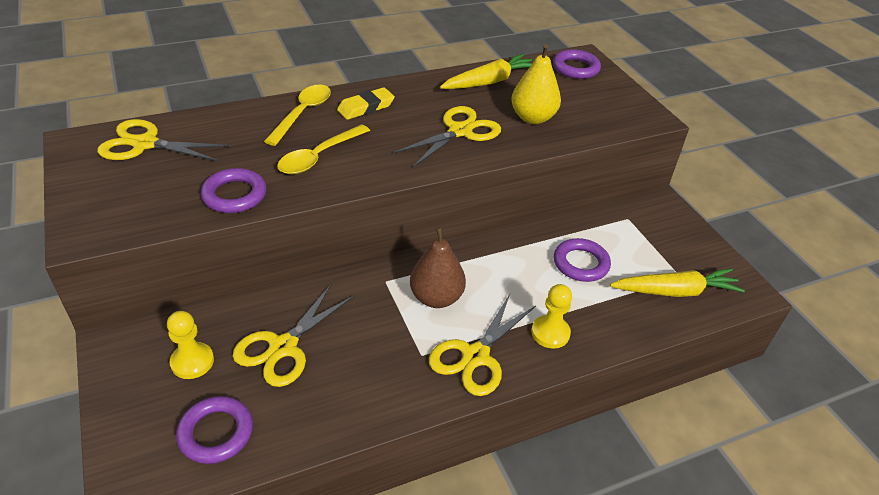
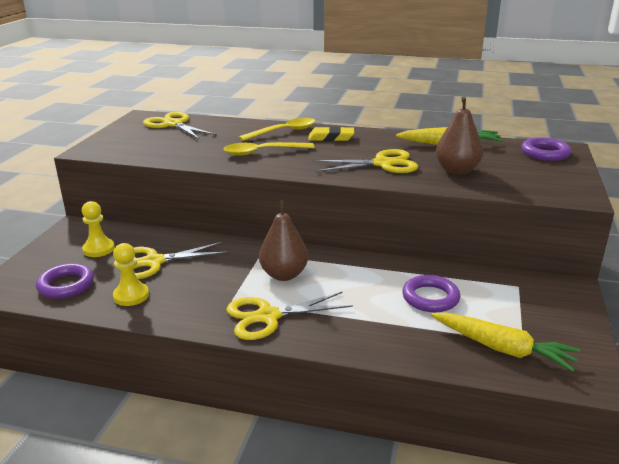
camera: 40 degrees right, 15 degrees down
purple ring [201,168,266,213] -> none
yellow pear [511,44,561,124] -> brown pear [436,97,483,175]
yellow pawn [531,284,572,349] -> yellow pawn moved to [113,243,149,306]

